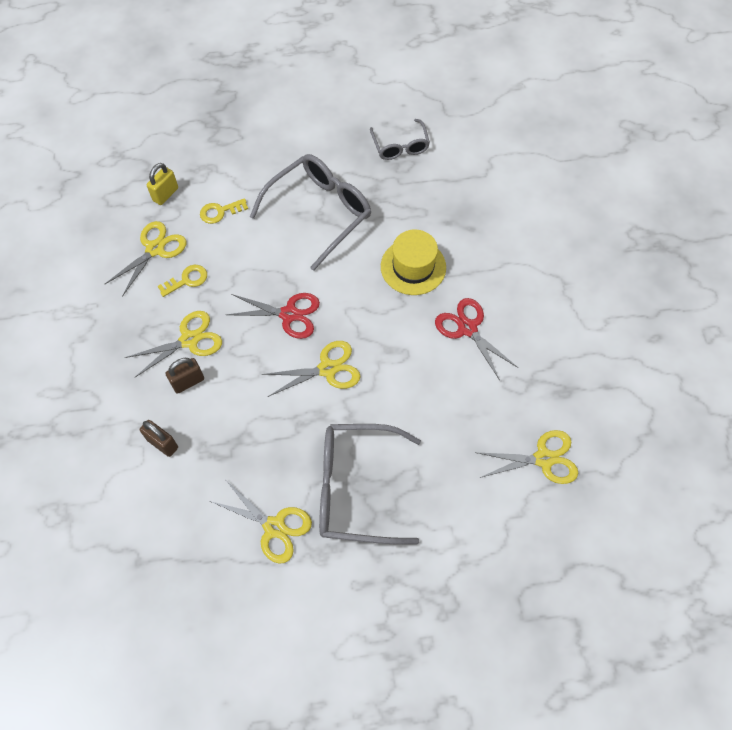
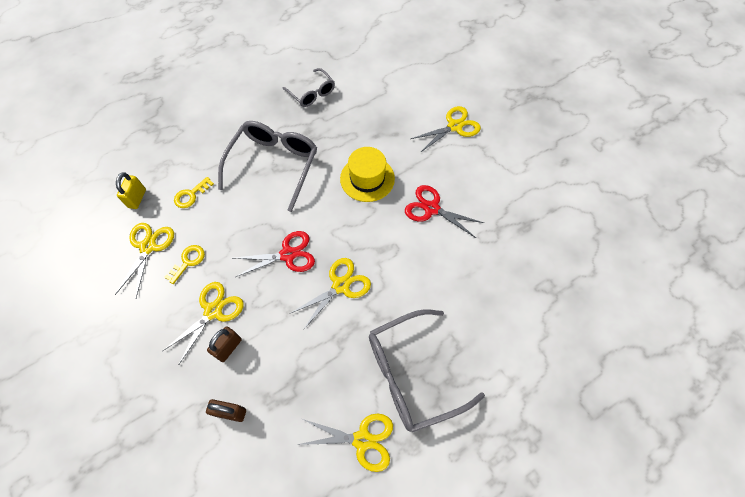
camera: 25 degrees left, 0 degrees up
yellow scissors [475,430,578,484] -> yellow scissors moved to [411,106,481,153]

